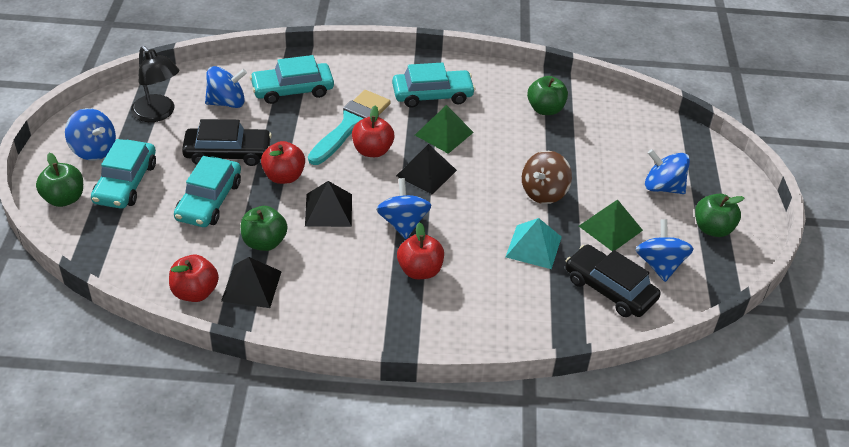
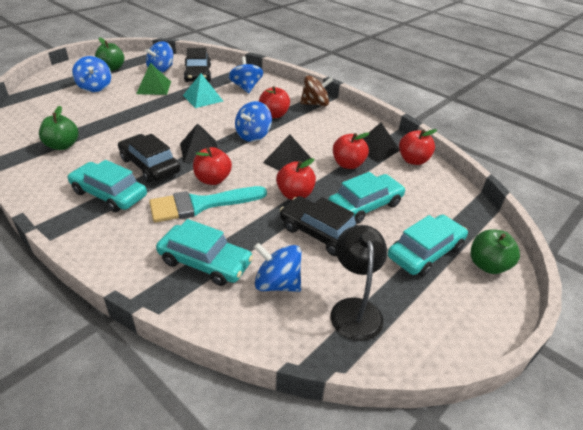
camera: 140 degrees left, 5 degrees down
blue spinning top [65,108,116,161] -> blue spinning top moved to [228,57,263,93]
green apple [241,206,287,251] -> red apple [333,132,370,169]
green pyramid [415,105,474,154] -> black car [118,134,181,182]
brown spinning top [522,151,572,204] -> brown spinning top moved to [300,75,334,106]

